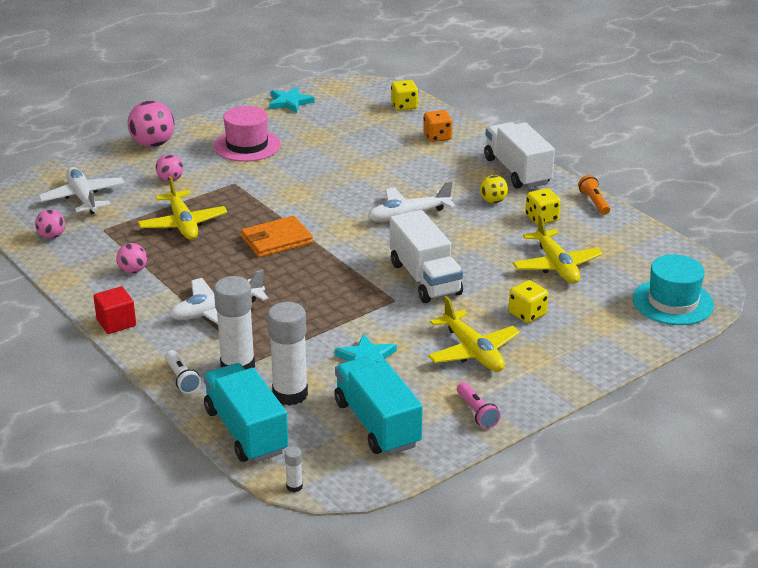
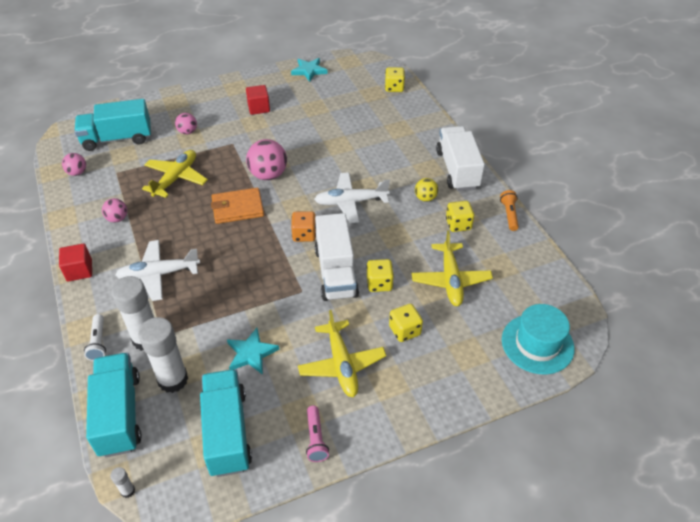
camera: 15 degrees right, 15 degrees up
white plane [38,167,125,214] -> turquoise truck [74,99,151,151]
pink ball [127,100,175,147] -> pink ball moved to [246,139,287,180]
yellow plane [138,176,227,240] -> yellow plane turned 150 degrees counterclockwise [142,150,208,198]
pink hat [214,106,281,162] -> red cube [246,85,270,115]
orange dice [423,110,452,142] -> orange dice moved to [291,211,316,242]
none -> yellow dice [367,259,394,292]

